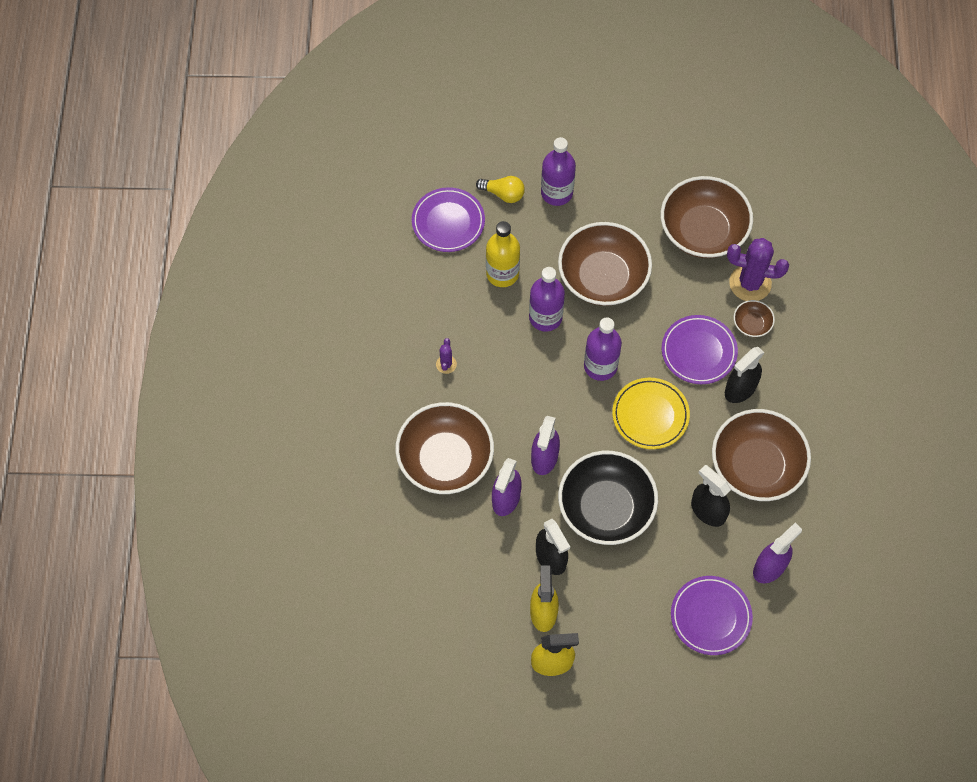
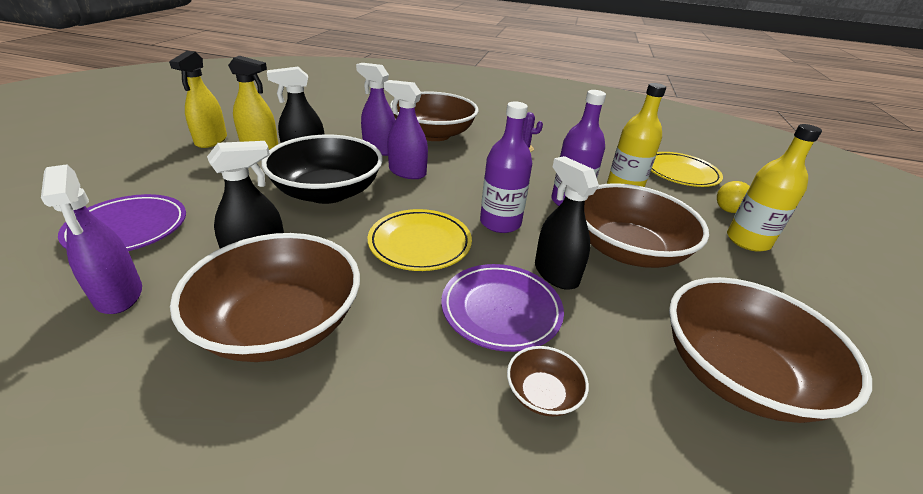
camera: 100 degrees right, 30 degrees down
purple plate [412,187,485,252] -> yellow plate [651,152,723,187]
purple bottle [541,137,576,206] -> yellow bottle [727,124,822,252]
black spray bottle [725,347,765,403] -> black spray bottle moved to [535,156,599,290]
purple cactus [727,238,789,301] -> none

